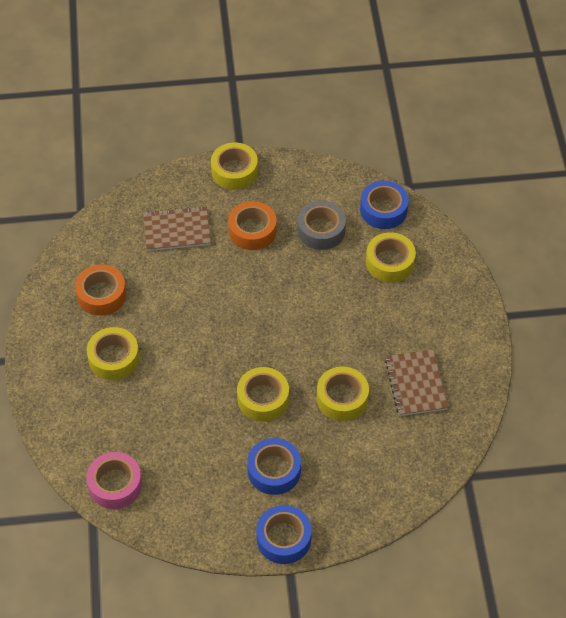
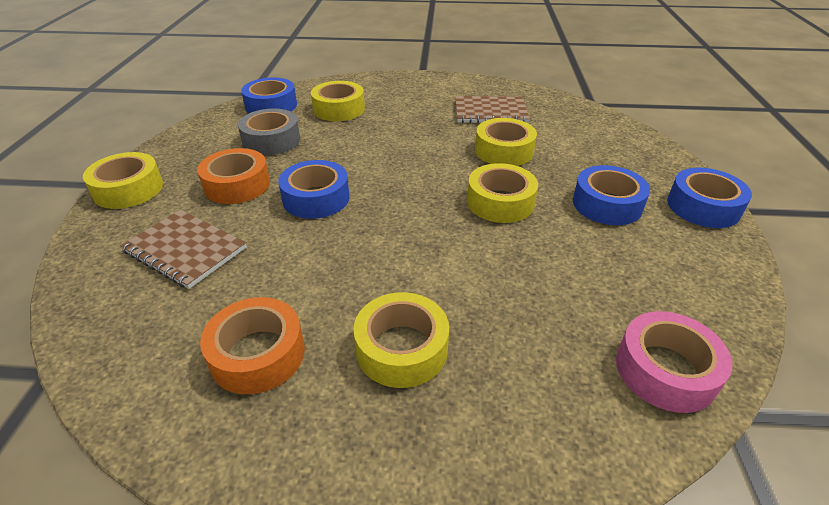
camera: 80 degrees left, 15 degrees down
brown notebook [143,206,211,251] -> brown notebook turned 60 degrees counterclockwise [120,210,247,289]
none -> blue tape [278,160,350,219]

